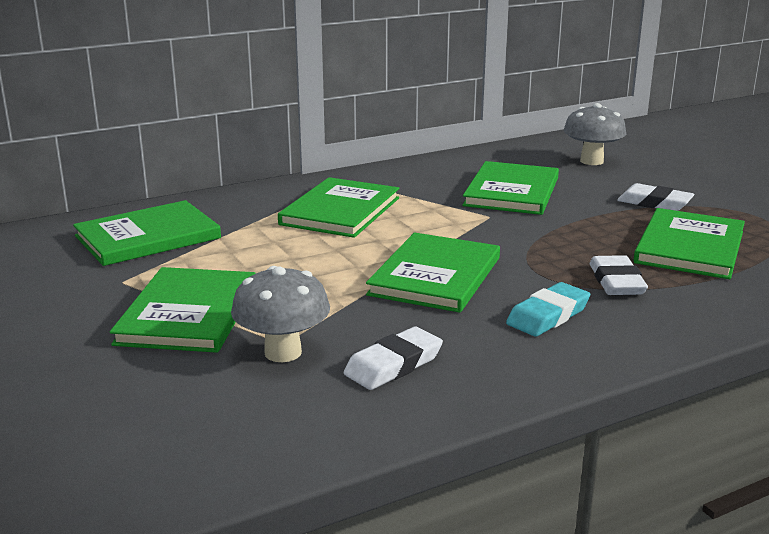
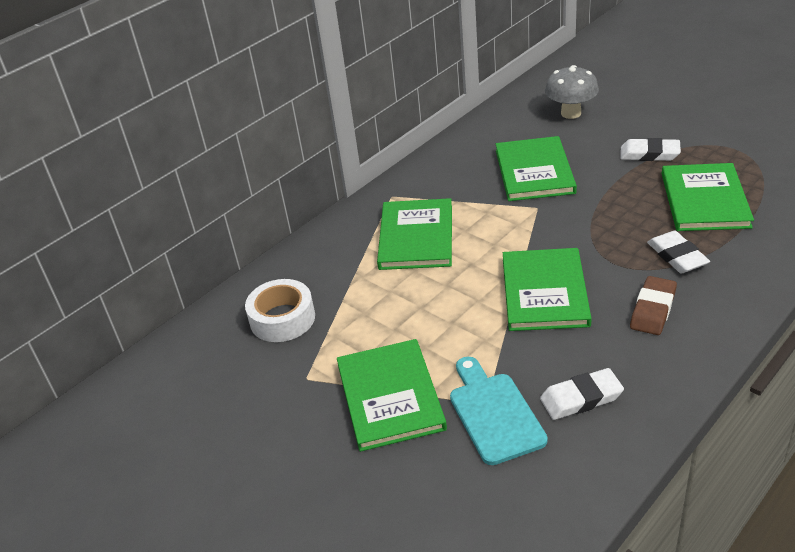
camera: 15 degrees left, 15 degrees up
green book [73,200,221,266] -> white tape [245,279,315,342]
grey mushroom [231,266,330,362] -> turquoise cutting board [450,357,548,465]
white eraser [344,327,443,390] -> white eraser turned 45 degrees clockwise [540,368,624,420]
turquoise eraser [506,282,590,336] -> brown eraser [630,276,677,335]

